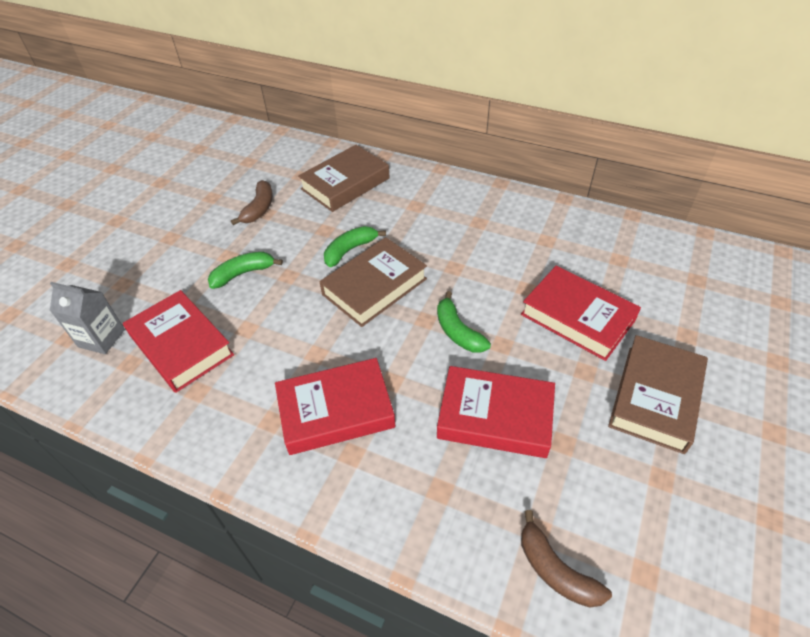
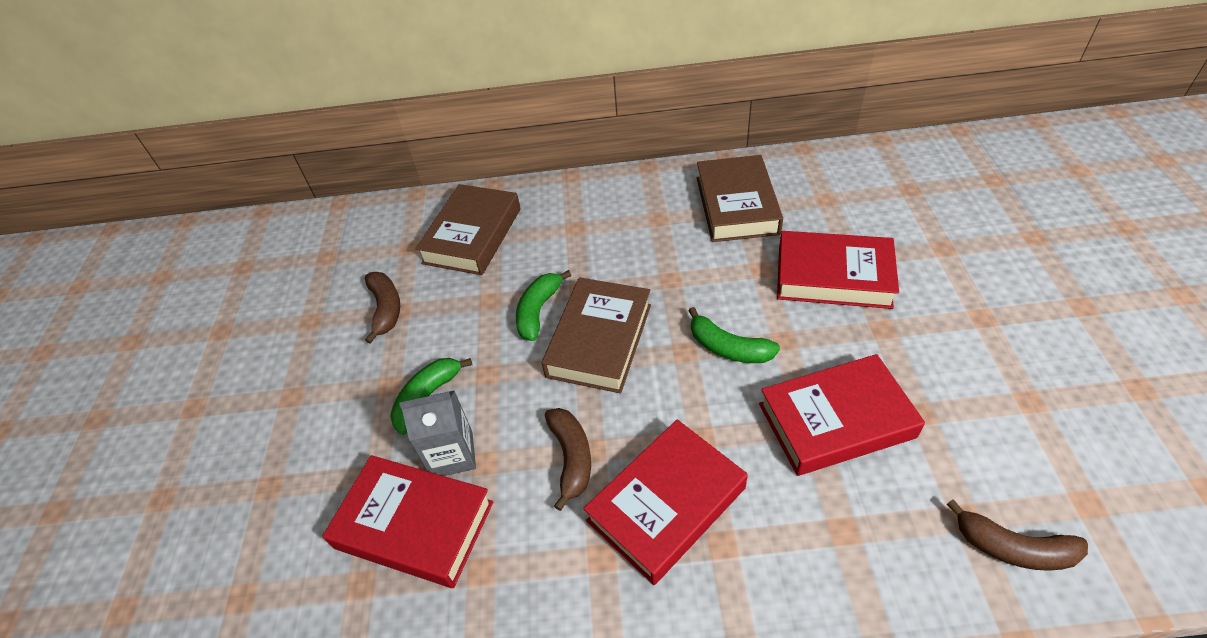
camera: 25 degrees left, 0 degrees up
grey carton [50,282,125,354] -> grey carton moved to [399,390,476,476]
brown book [608,335,708,454] -> brown book moved to [697,155,783,242]
none -> brown banana [545,408,591,511]

